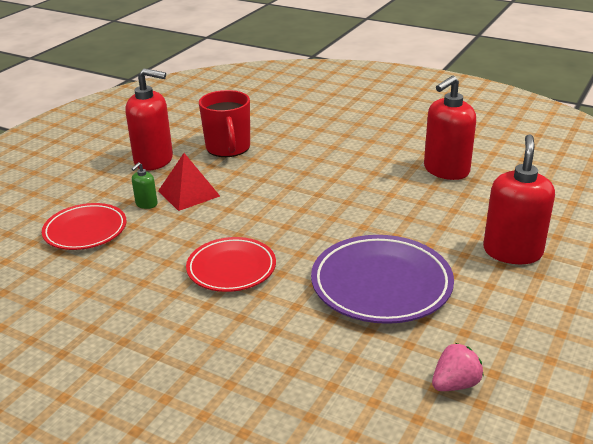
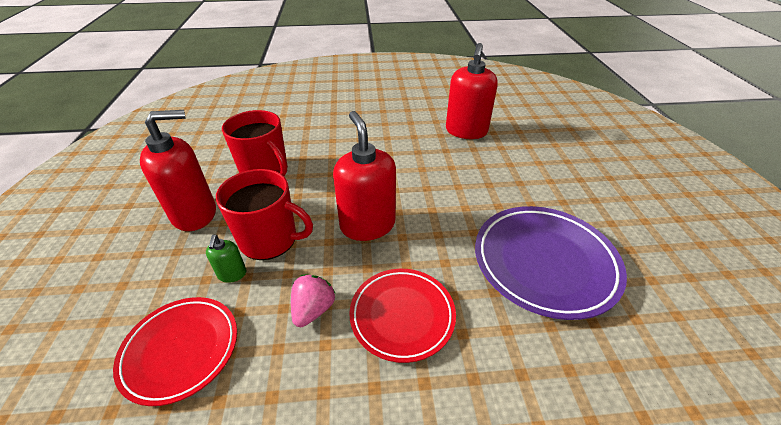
camera: 35 degrees left, 10 degrees up
red pyramid [158,153,220,211] -> red mug [216,169,313,260]
pink strawberry [432,343,484,391] -> pink strawberry moved to [291,275,335,327]
red soap dispenser [483,135,555,264] -> red soap dispenser moved to [333,111,396,241]

